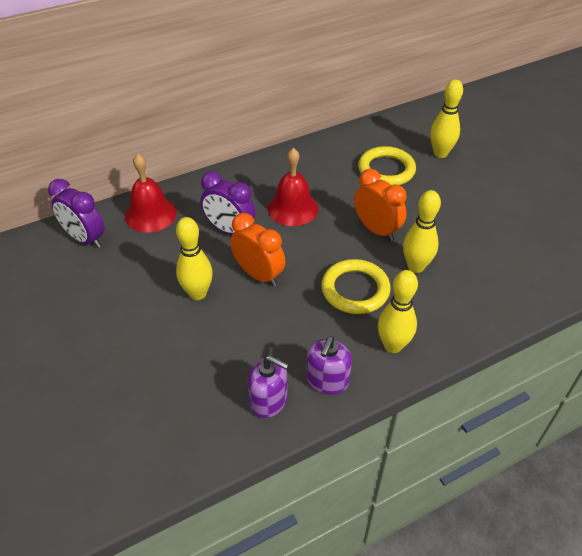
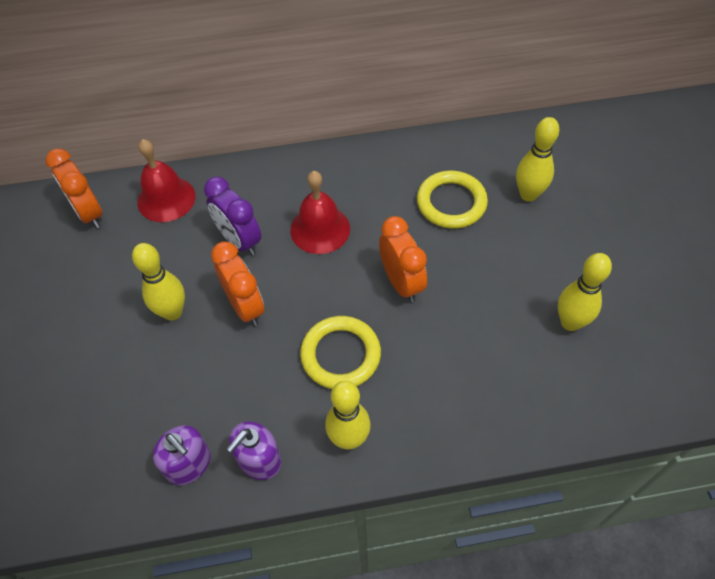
camera: 20 degrees right, 10 degrees up
purple clock [48,179,105,248] -> orange clock [46,148,103,228]
yellow bowling pin [403,190,441,273] -> yellow bowling pin moved to [558,253,612,331]

